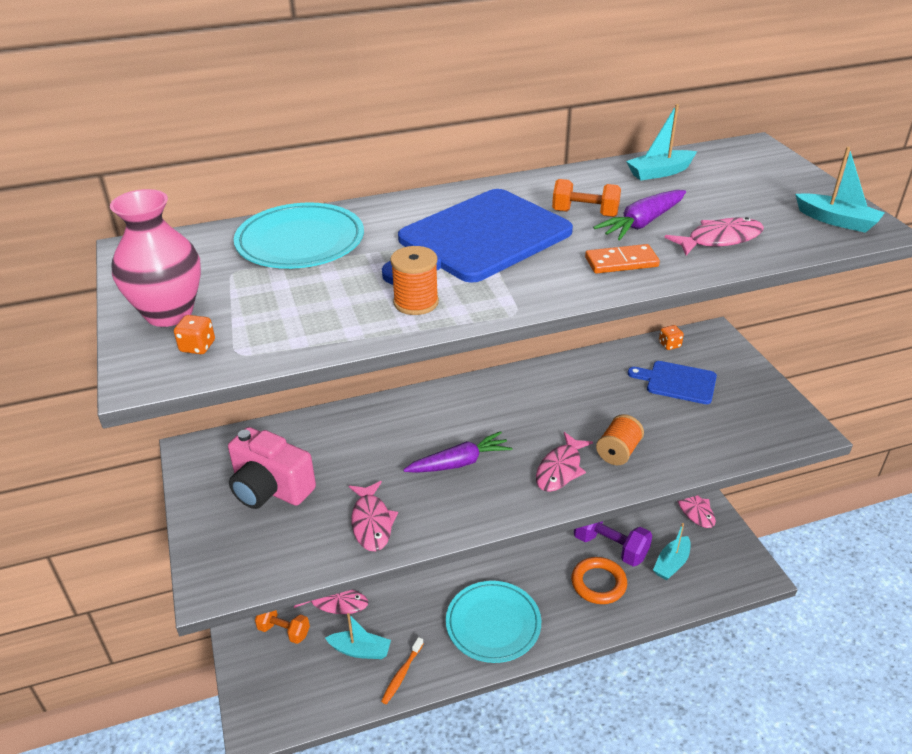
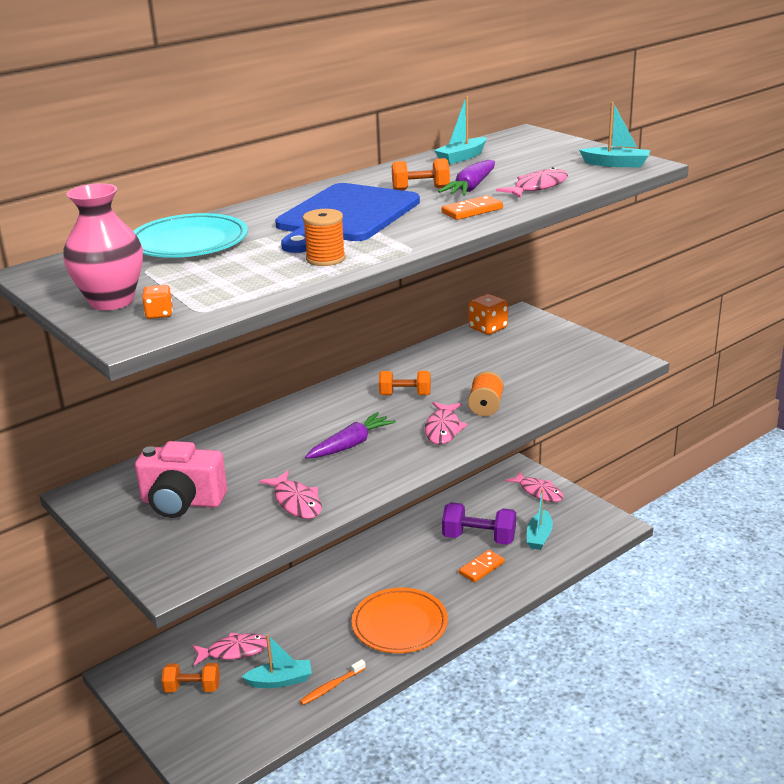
camera: 20 degrees left, 10 degrees down
orange toothbrush [381,637,424,704] -> orange toothbrush turned 45 degrees clockwise [300,659,366,705]
turquoise plate [446,581,541,663] -> orange plate [351,588,448,653]
orange ring [571,557,627,604] -> orange domino [459,550,505,582]
blue cutting board [628,361,717,404] -> none
orange dice [659,325,684,350] -> orange dice [469,294,508,335], size x1.82
none -> orange dumbbell [379,371,431,395]

